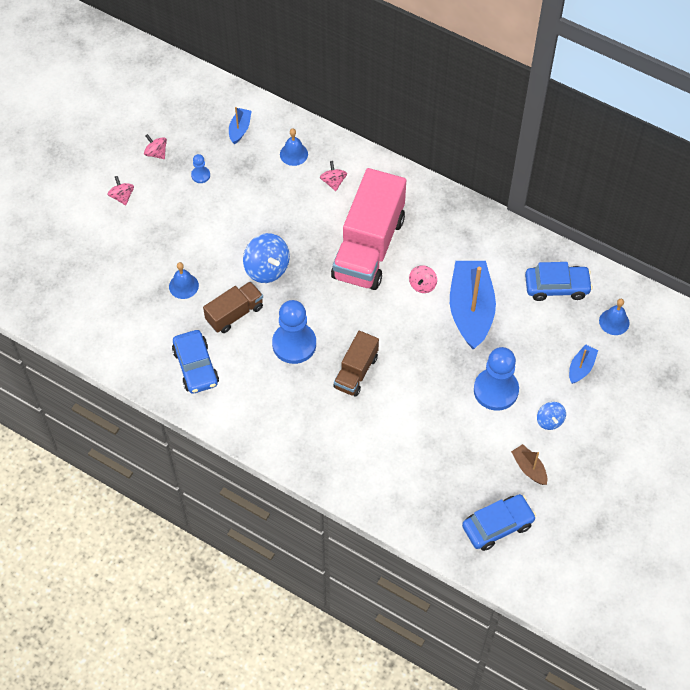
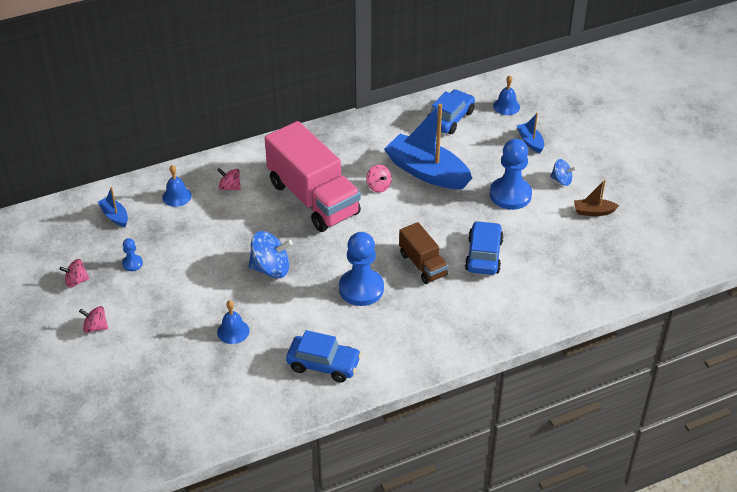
camera: 55 degrees left, 15 degrees down
brown truck [203,281,263,333] -> none
blue car [462,494,536,551] -> blue car moved to [465,221,504,275]

